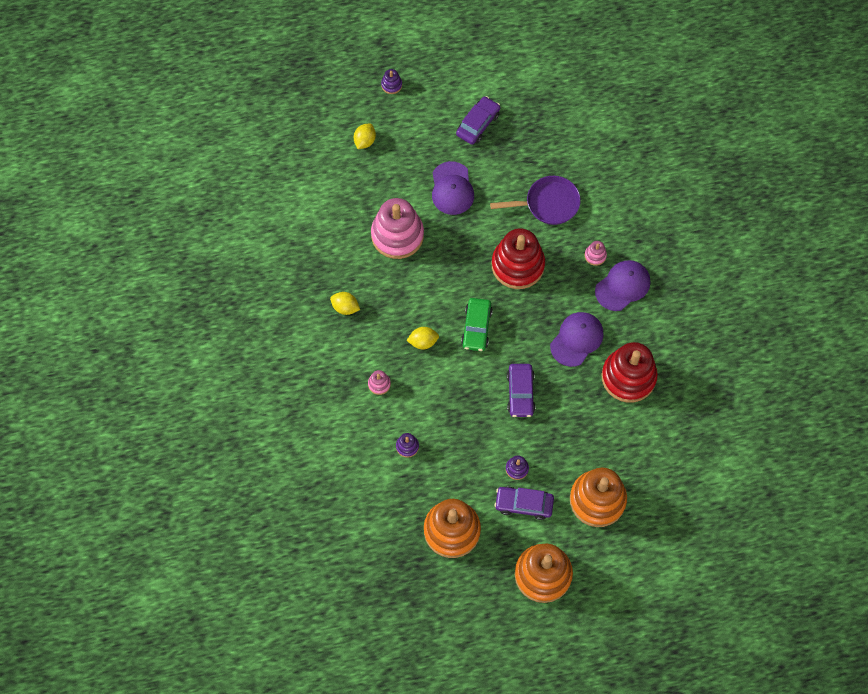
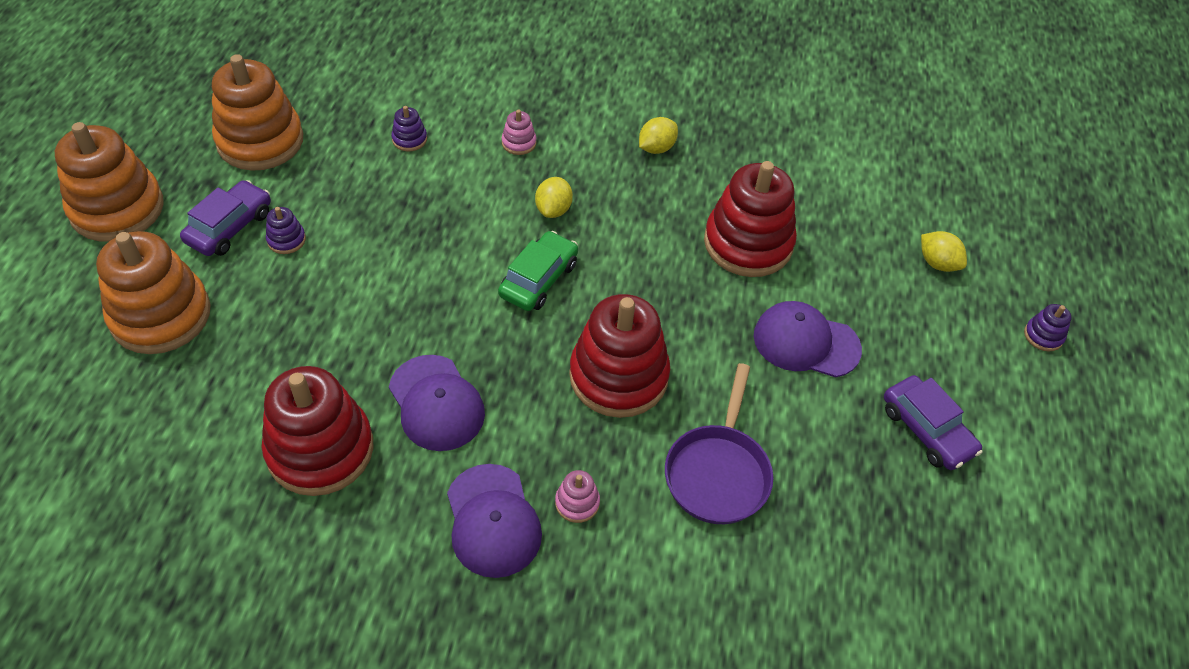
camera: 110 degrees right, 15 degrees down
pink stacking toy [371,198,424,259] -> red stacking toy [704,161,797,277]
green car [461,298,493,351] -> green car turned 90 degrees clockwise [498,231,578,311]
purple car [507,364,535,417] -> none

